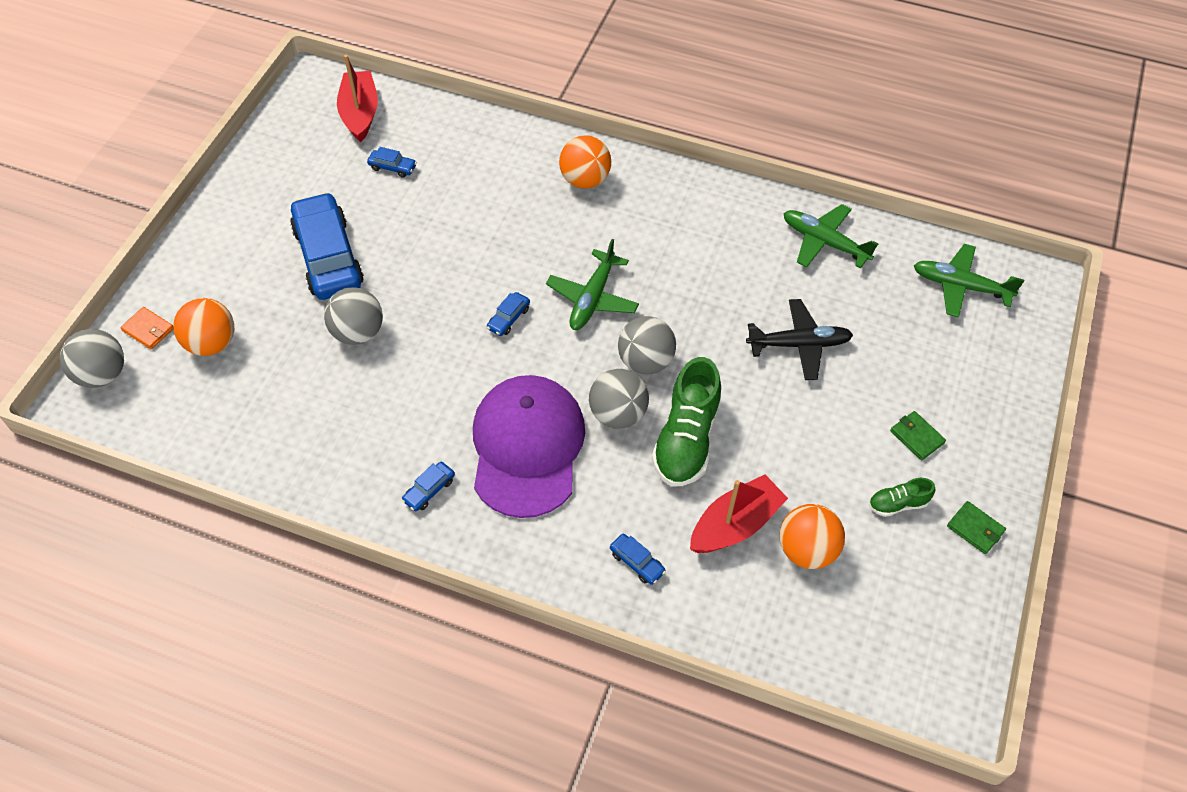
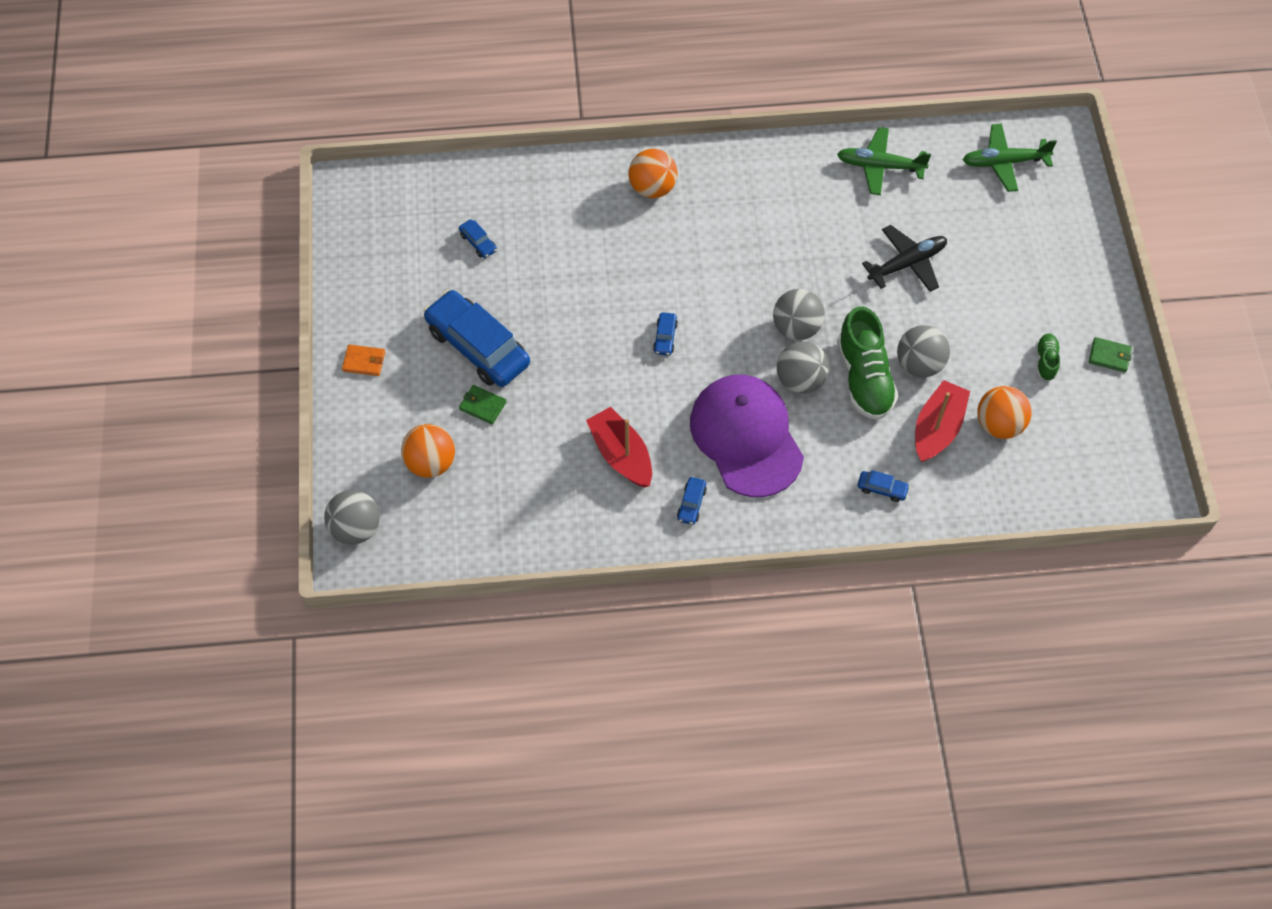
camera: 25 degrees left, 5 degrees up
orange wallet [120,307,174,349] -> orange wallet moved to [342,345,385,376]
grey ball [324,287,383,345] -> grey ball moved to [897,325,950,377]
red boat [337,55,378,142] -> red boat moved to [586,407,652,488]
blue car [367,147,417,178] -> blue car turned 60 degrees clockwise [459,219,497,258]
green plane [546,239,639,330] -> none
green shoe [869,478,935,517] -> green shoe turned 135 degrees clockwise [1036,334,1060,381]
green wallet [890,411,946,461] -> green wallet moved to [459,385,506,424]

